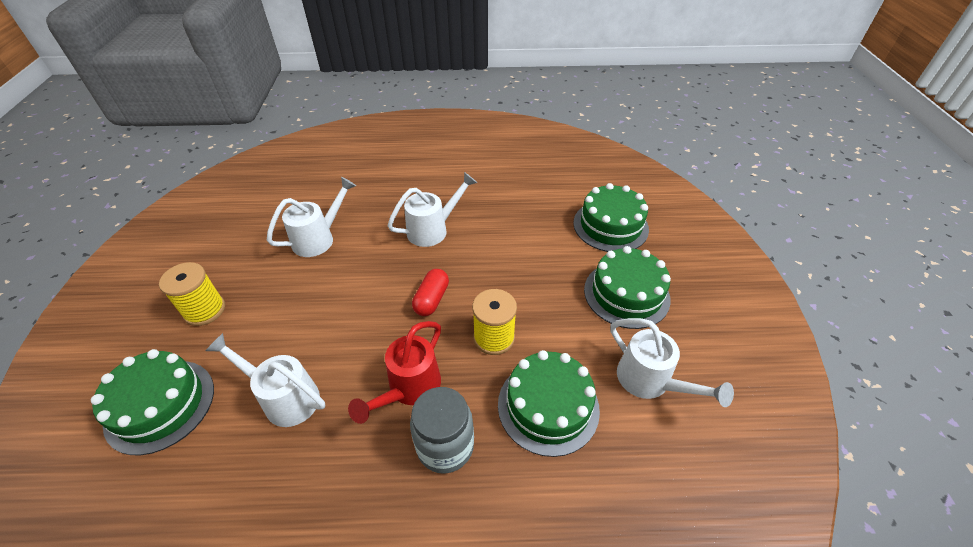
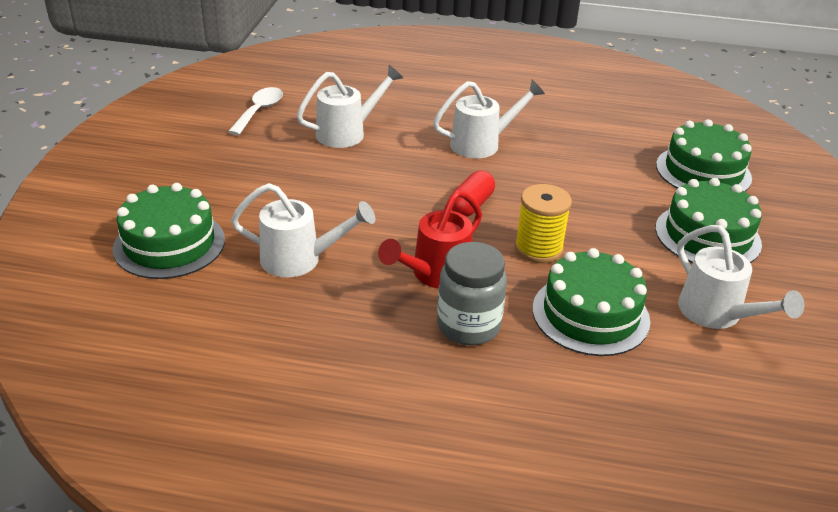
camera: 10 degrees right, 10 degrees down
yellow spool [159,262,225,326] -> none
white watering can [205,333,325,427] -> white watering can turned 150 degrees clockwise [231,183,375,277]
none -> white spoon [228,87,283,135]

